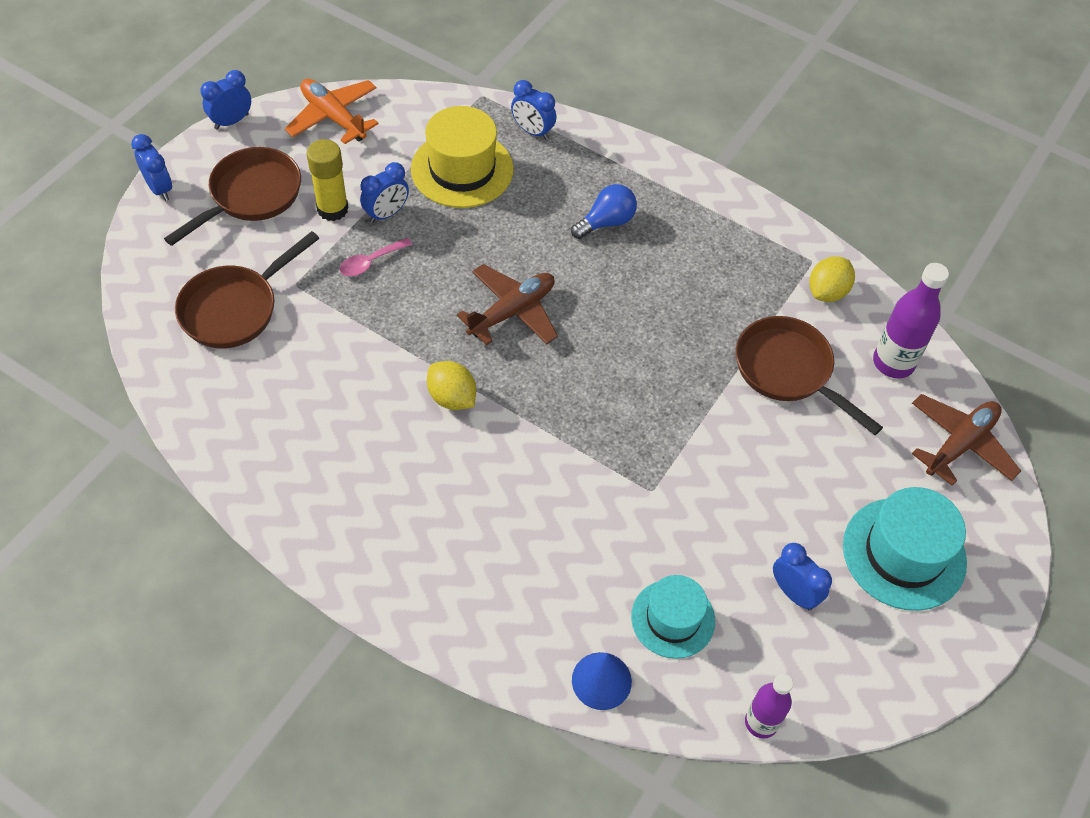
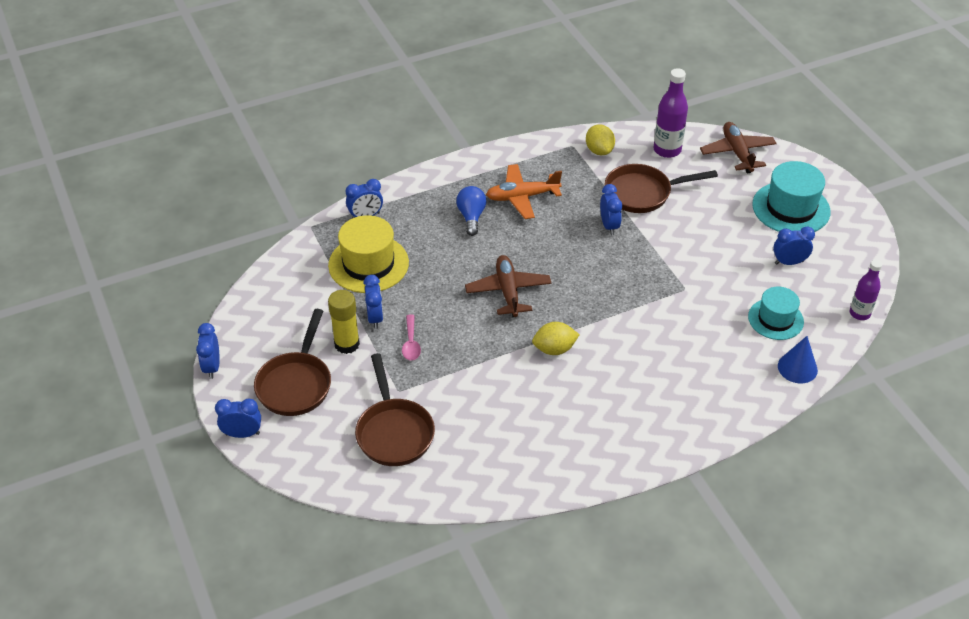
camera: 55 degrees left, 10 degrees down
brown pan [164,147,301,246] -> brown pan turned 150 degrees counterclockwise [254,309,331,416]
orange plane [285,79,379,144] -> orange plane moved to [486,164,562,219]
none -> blue clock [600,184,622,235]

